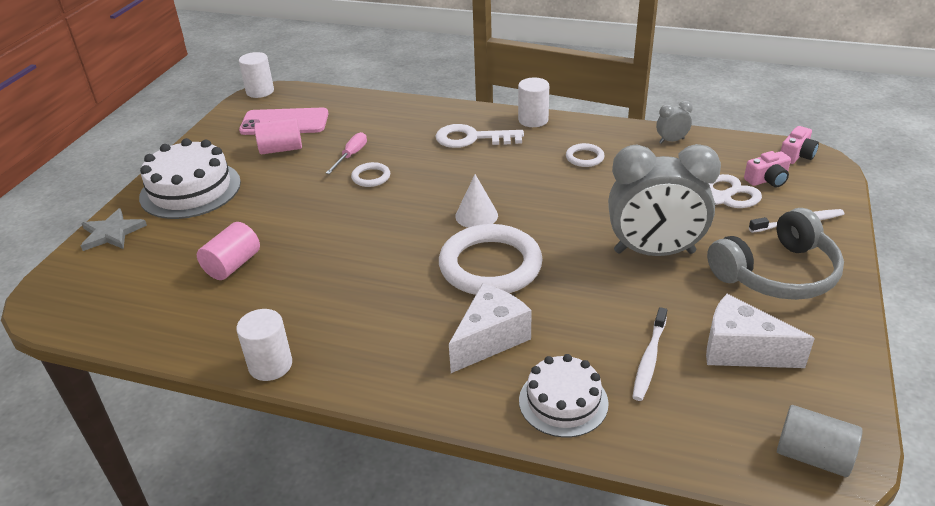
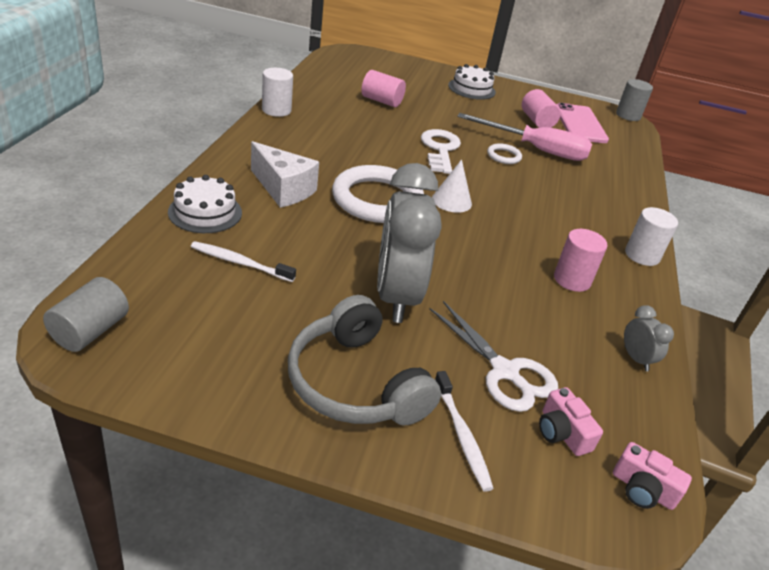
camera: 80 degrees right, 0 degrees up
grey star [81,208,147,251] -> none
white cake [139,138,241,219] -> white cake [448,64,496,100], size x0.64
white cylinder [239,52,274,98] -> grey cylinder [616,79,653,121]
pink screwdriver [326,132,367,174] -> pink screwdriver [457,113,592,161], size x2.02
white key [435,124,524,148] -> white key moved to [421,129,461,174]
white ring [566,143,605,167] -> pink cylinder [554,229,607,292]
white cheese [706,294,815,368] -> none

